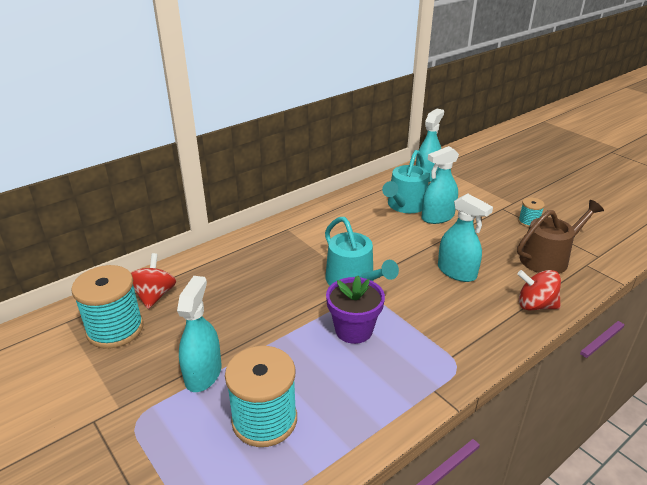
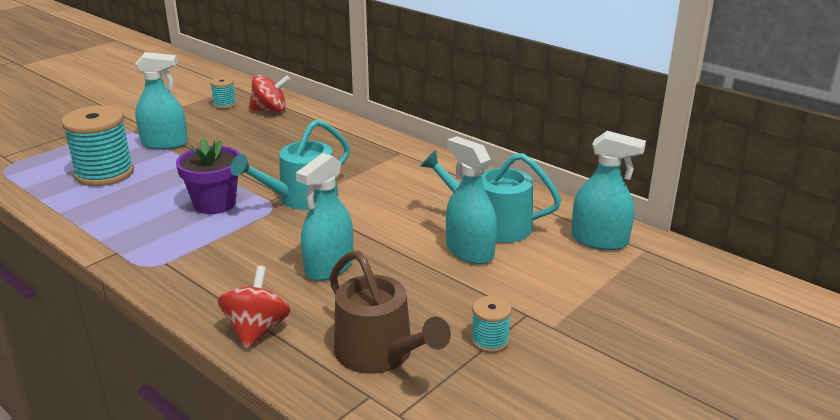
camera: 80 degrees right, 5 degrees down
turquoise spool [71,265,144,349] -> turquoise spool [210,77,237,109], size x0.49

